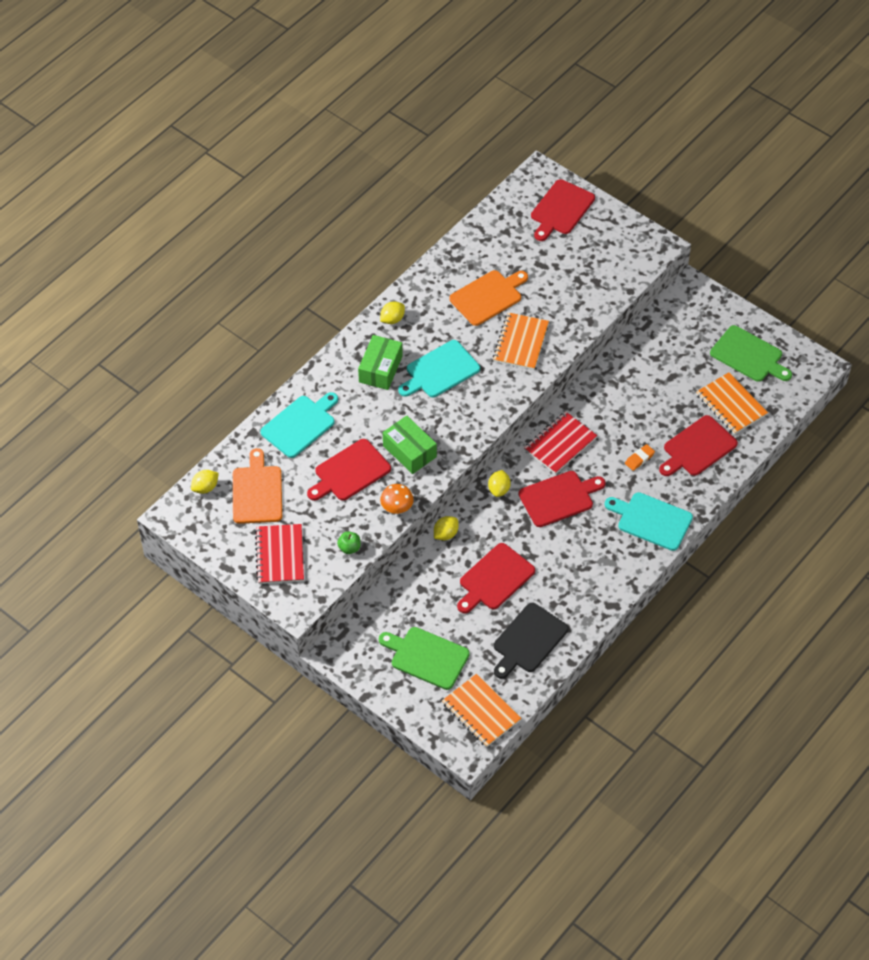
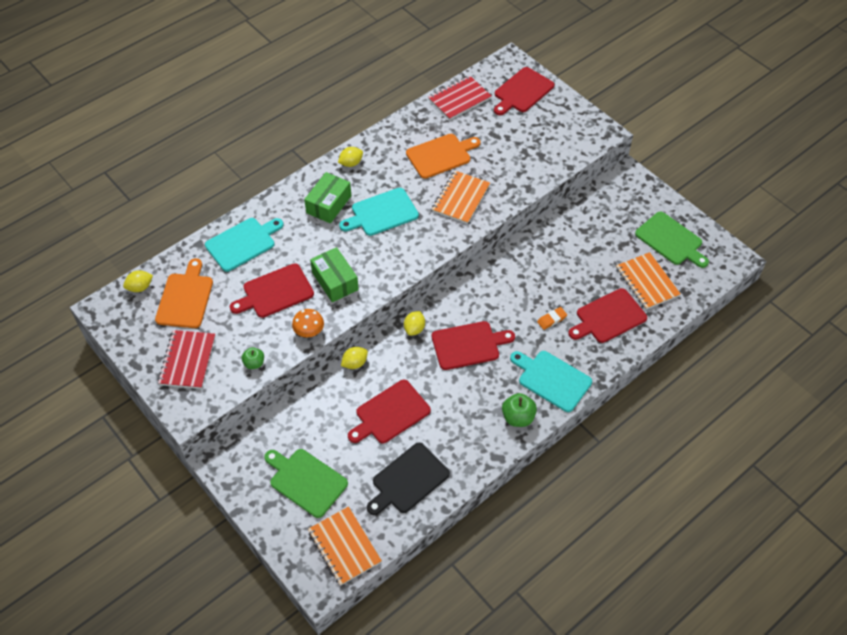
camera: 10 degrees right, 0 degrees up
red notebook [524,411,598,474] -> red notebook moved to [428,76,492,120]
none -> green apple [502,393,537,427]

